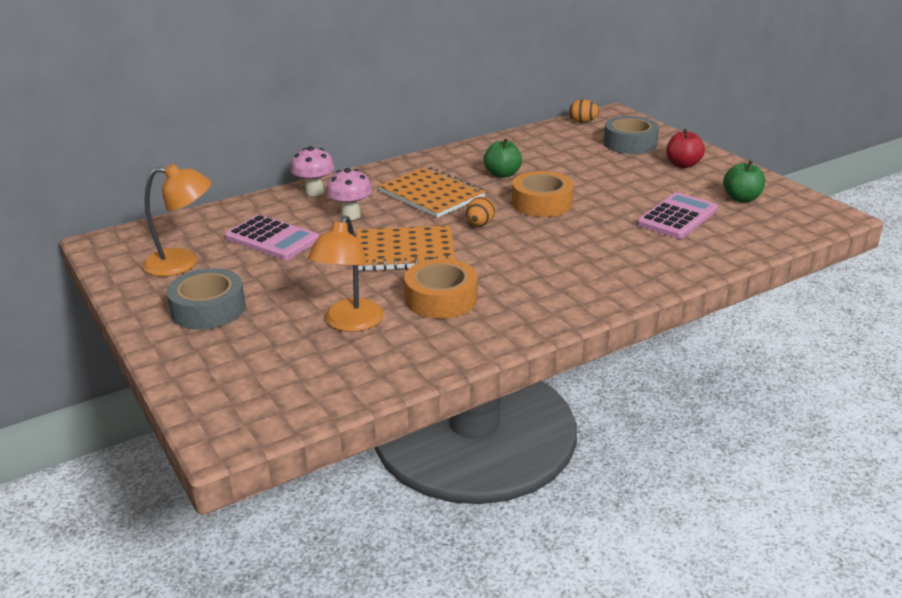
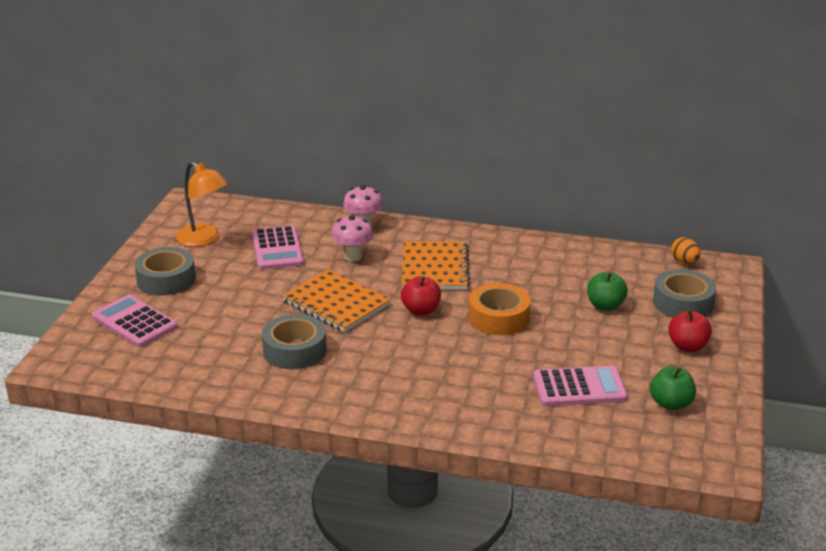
camera: 45 degrees right, 0 degrees up
orange lamp [307,215,384,332] -> none
orange tape [404,259,478,319] -> grey tape [262,314,327,369]
orange egg [466,197,495,226] -> red apple [401,276,441,316]
green apple [484,138,522,178] -> green apple moved to [587,272,628,311]
none -> pink calculator [92,295,178,347]

